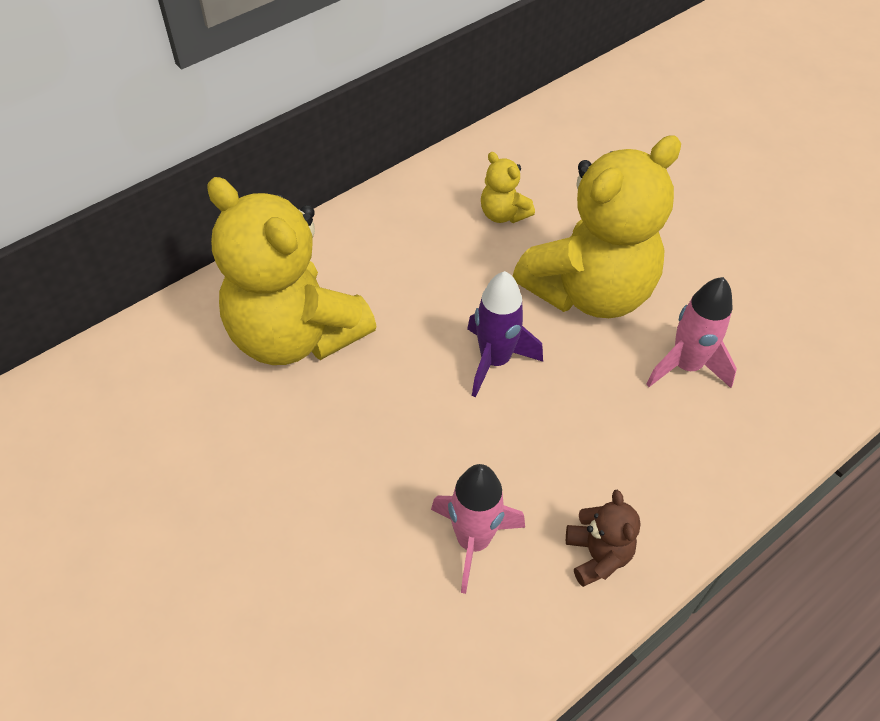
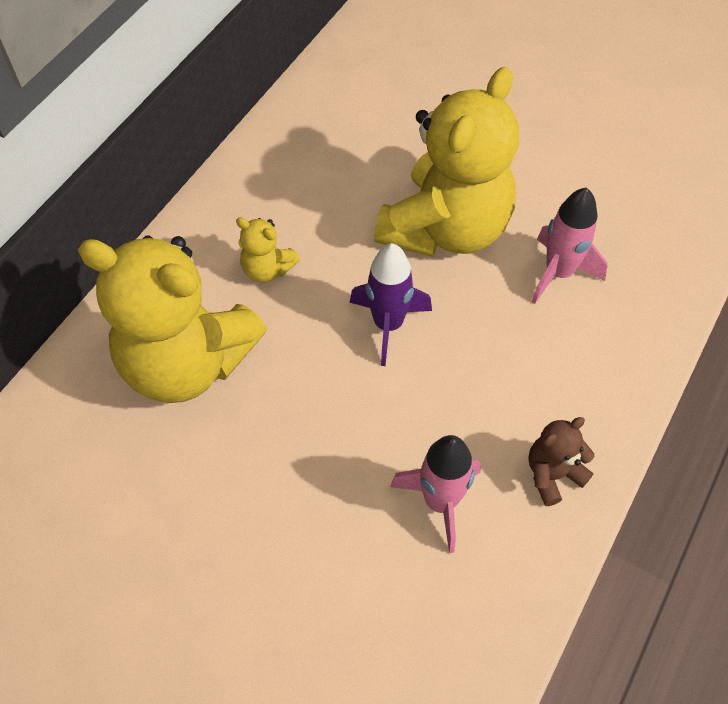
camera: 20 degrees left, 5 degrees up
yellow teddy bear [481,152,535,223] -> yellow teddy bear moved to [236,217,300,283]
brown teddy bear [566,490,641,587] -> brown teddy bear turned 90 degrees counterclockwise [529,417,595,506]

